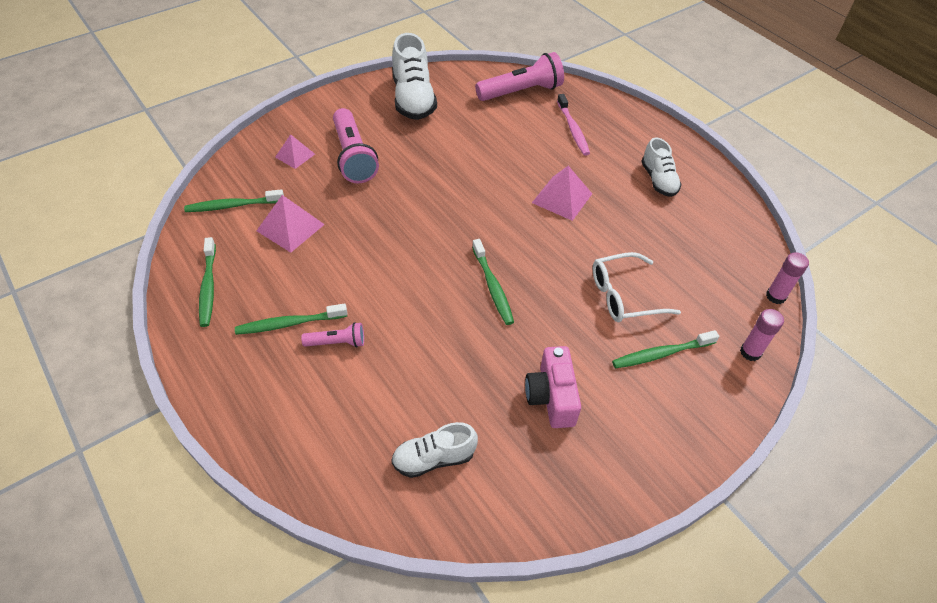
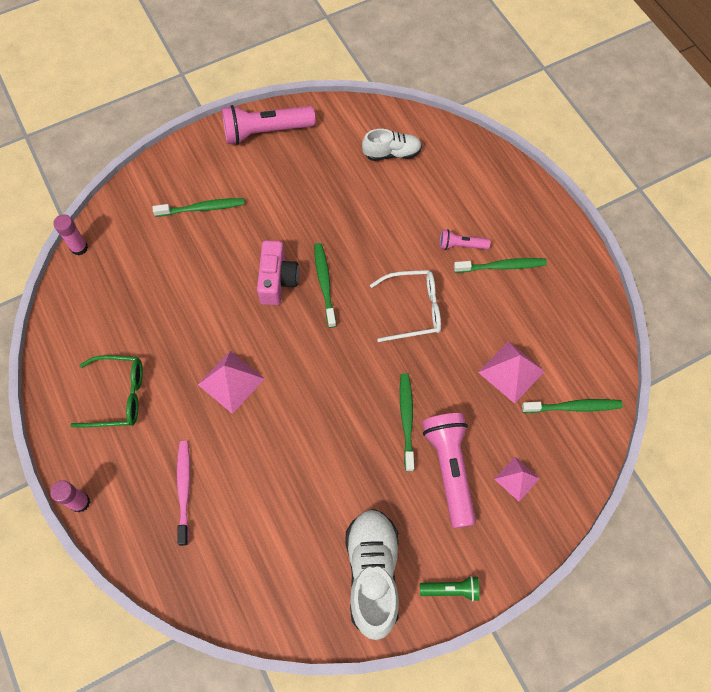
camera: 170 degrees left, 15 degrees up
green toothbrush [199,237,216,327] -> green toothbrush moved to [400,373,415,472]
pink flashlight [475,52,564,101] -> pink flashlight moved to [222,105,315,145]
pink camera [525,346,581,428] -> pink camera moved to [257,240,299,305]
white glasses [593,252,681,322] -> white glasses moved to [370,270,441,342]
white shoe [641,138,682,197] -> green glasses [70,355,143,427]
pink glue stick [740,309,784,361] -> pink glue stick moved to [50,480,90,513]
none -> green flashlight [420,576,480,602]

